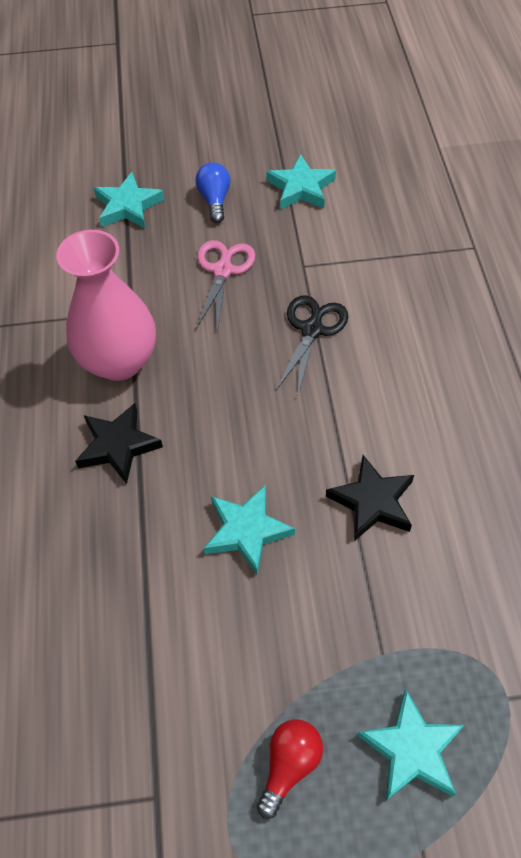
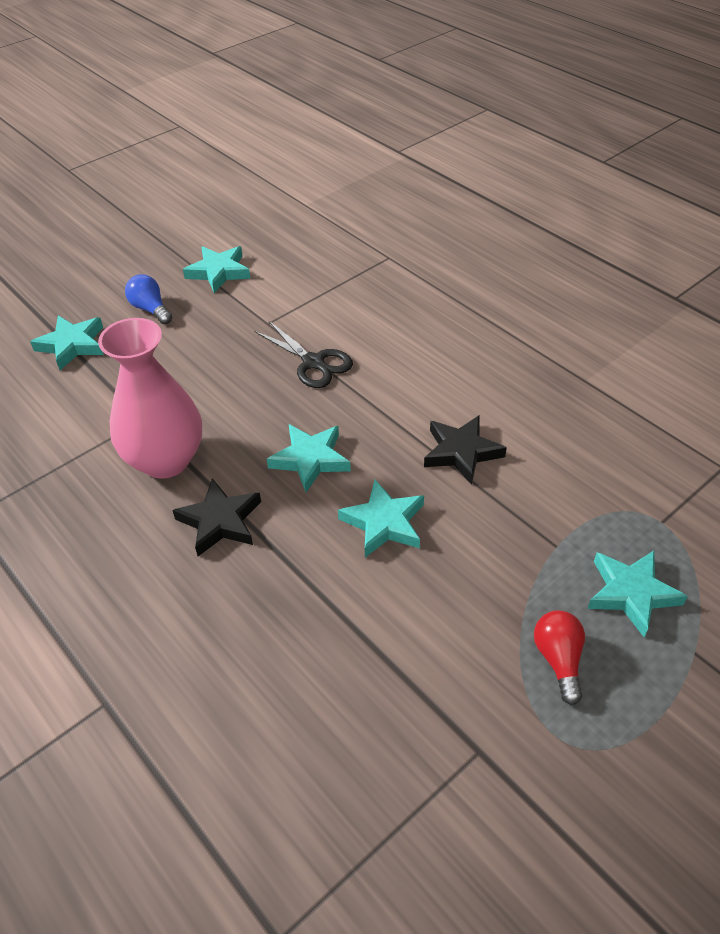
camera: 35 degrees left, 10 degrees down
pink scissors [196,240,256,332] -> none
black scissors [276,295,348,397] -> black scissors turned 150 degrees clockwise [254,321,353,388]
none -> turquoise star [267,424,351,492]

